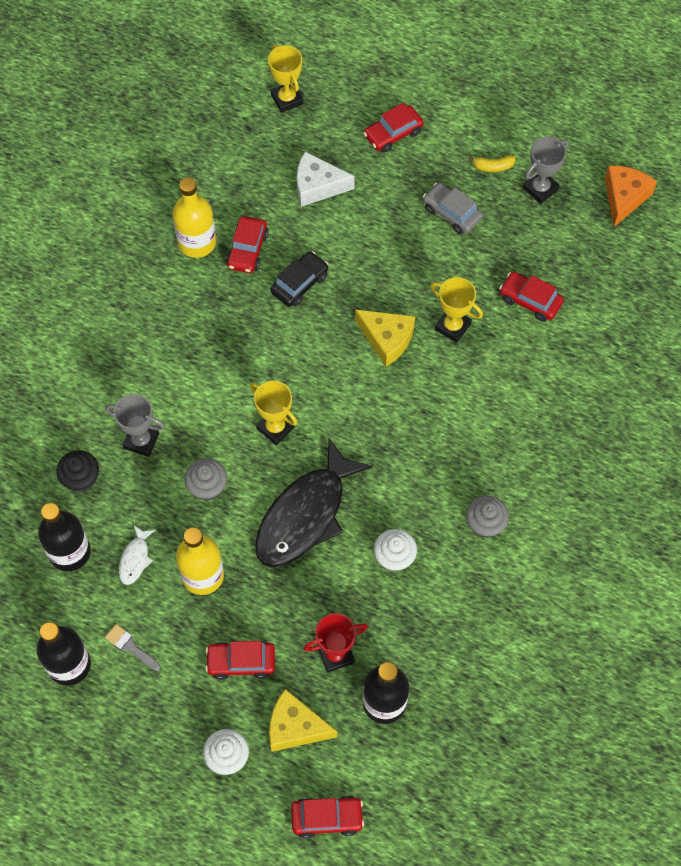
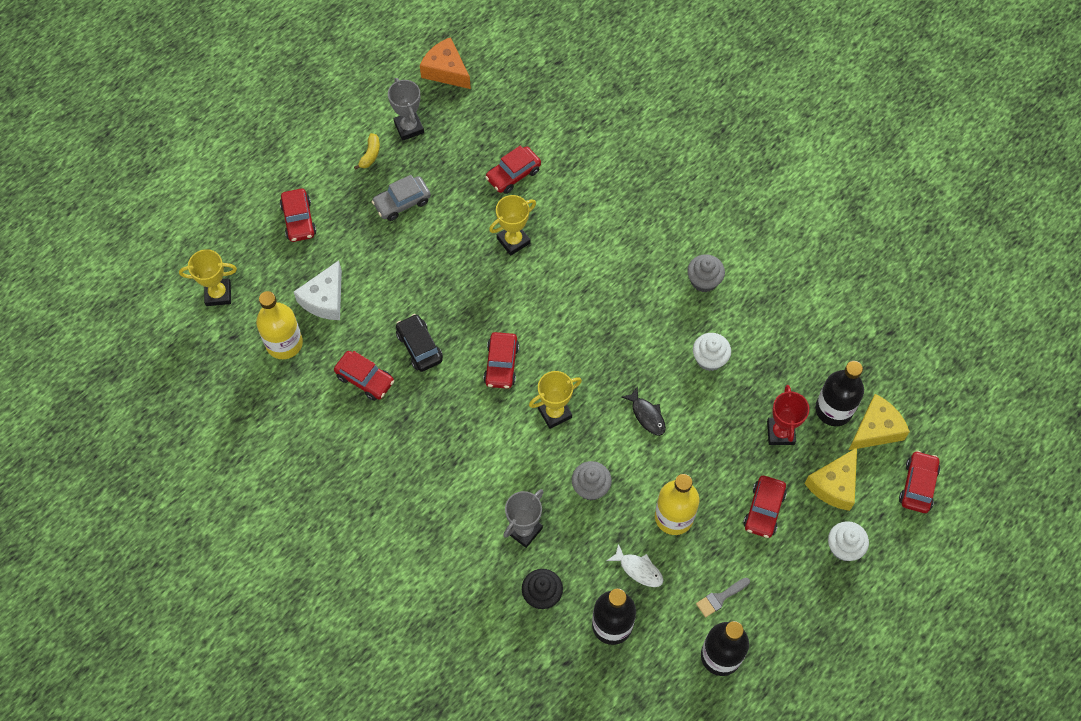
camera: 70 degrees left, 0 degrees up
yellow bottle [173,178,216,258] -> yellow bottle moved to [256,291,303,359]
black fish [255,438,372,568] -> black fish [622,386,666,436], size x0.42
yellow cheese [355,309,415,367] -> yellow cheese moved to [849,394,910,450]
none -> red car [484,332,519,389]

